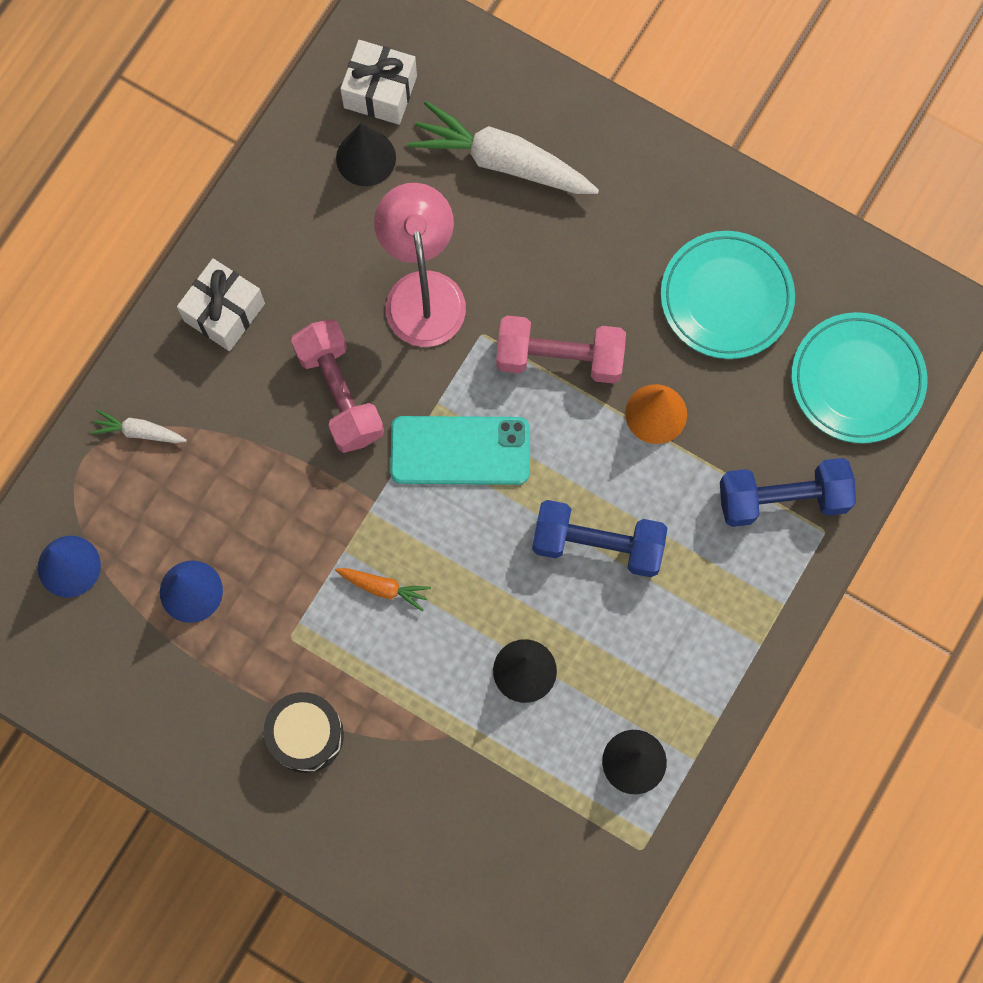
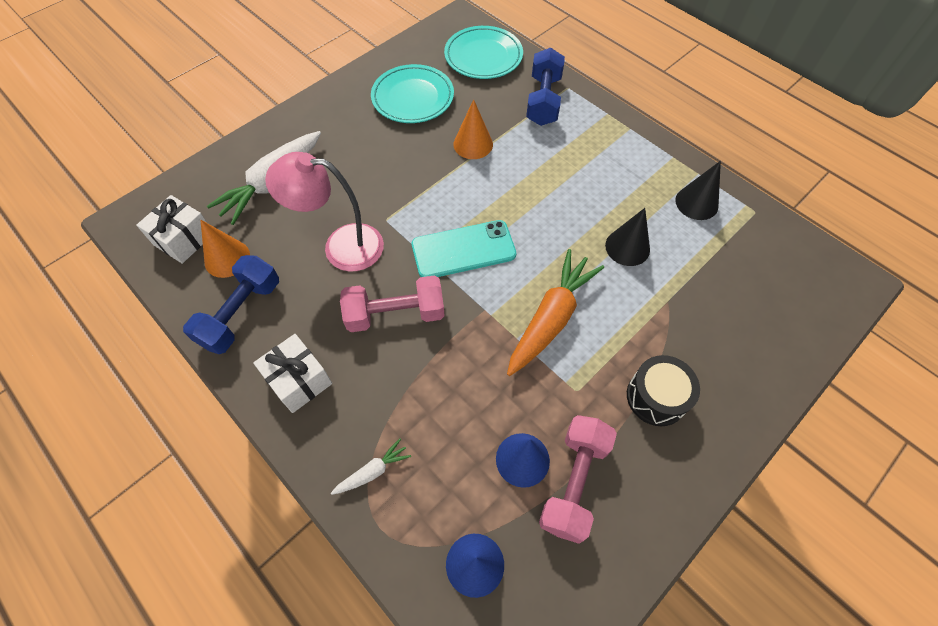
camera: 75 degrees left, 15 degrees down
white carrot [91,409,187,443] -> white carrot turned 150 degrees counterclockwise [331,439,411,495]
orange carrot [335,568,431,612] -> orange carrot [507,249,604,376], size x2.11
black cone [336,123,396,186] -> orange cone [200,220,250,278]
turquoise phone [390,416,529,485] -> turquoise phone turned 60 degrees clockwise [412,220,516,277]
pink dumbbell [496,315,626,384] -> pink dumbbell moved to [539,415,617,544]
blue dumbbell [532,500,667,577] -> blue dumbbell moved to [183,255,279,354]

